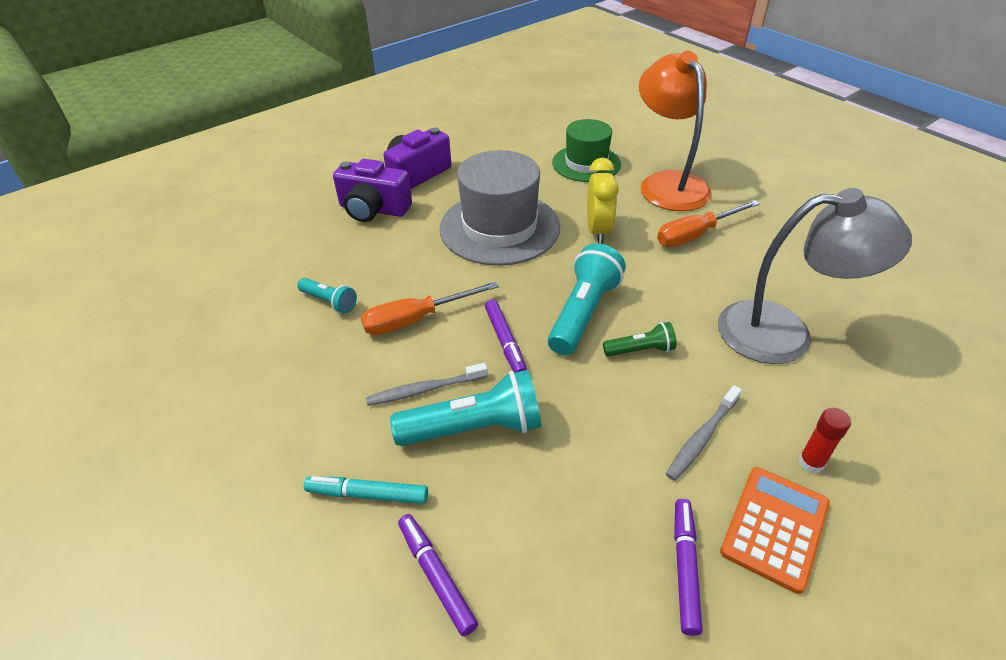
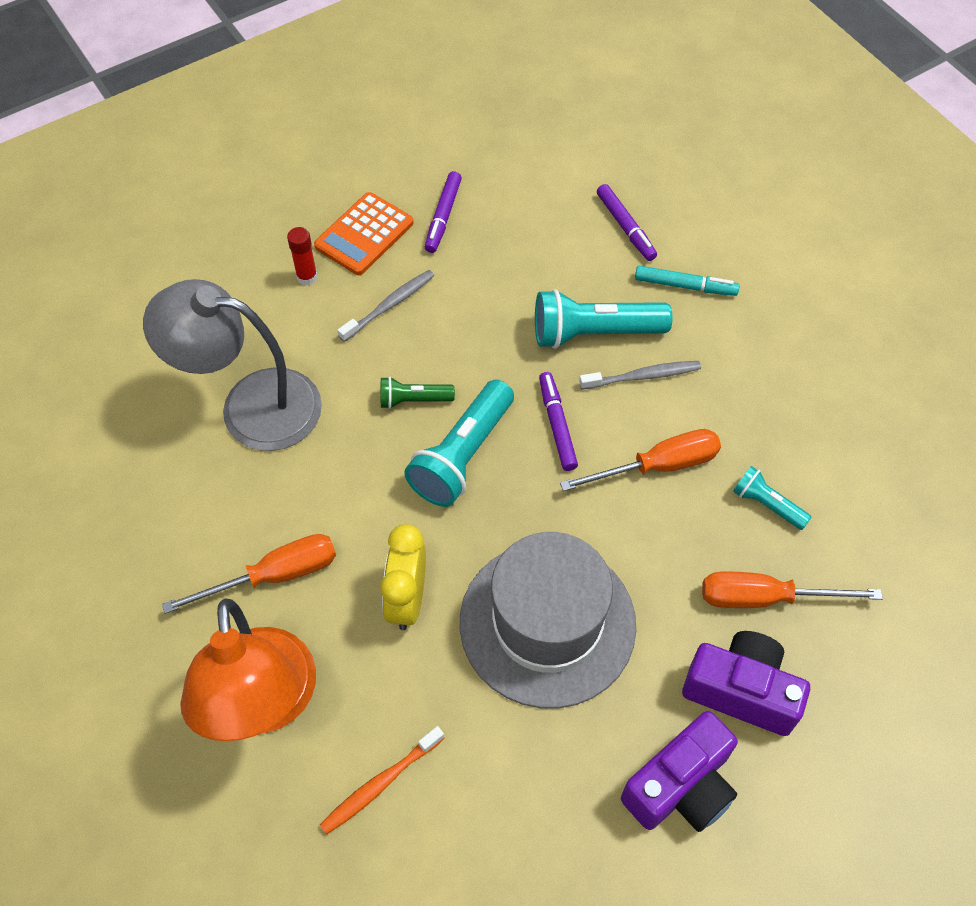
camera: 175 degrees left, 15 degrees up
green hat [552,119,621,182] -> orange toothbrush [320,726,445,834]
none -> orange screwdriver [702,571,883,608]

